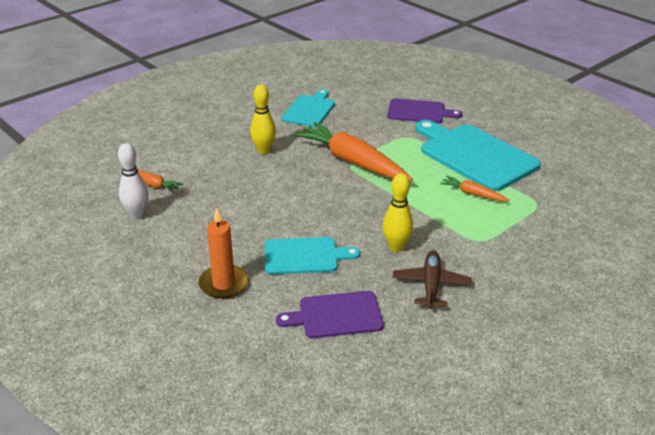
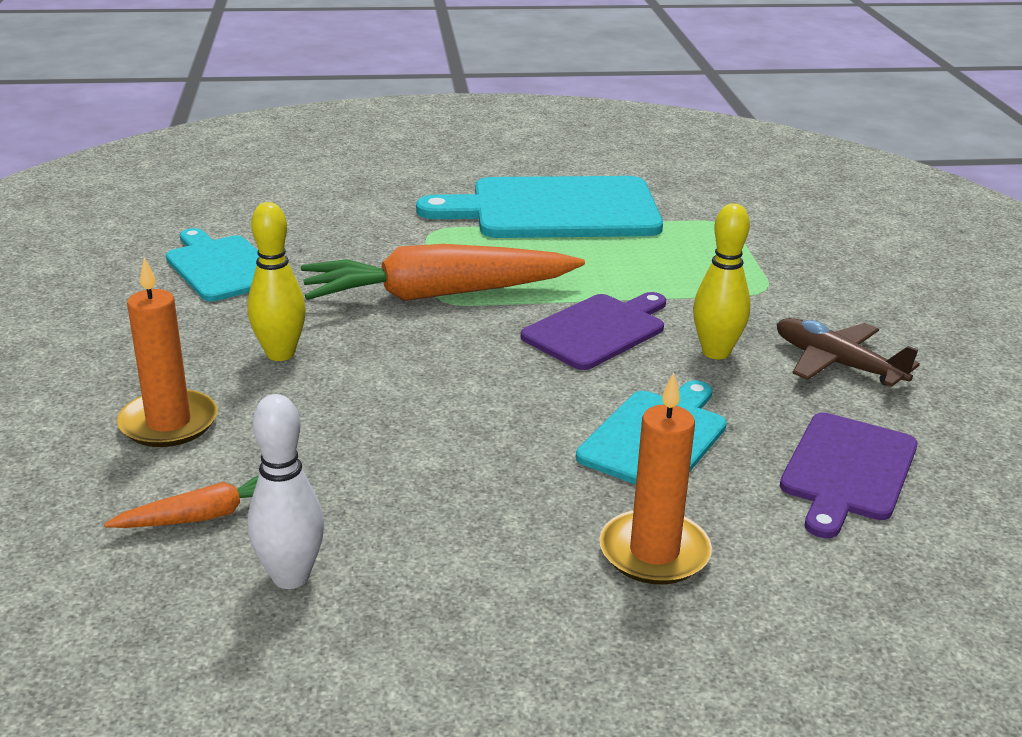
camera: 55 degrees left, 5 degrees down
purple cutting board [387,98,462,123] -> purple cutting board moved to [521,292,666,370]
orange carrot [440,175,509,201] -> none
none -> orange candle [117,257,217,447]

